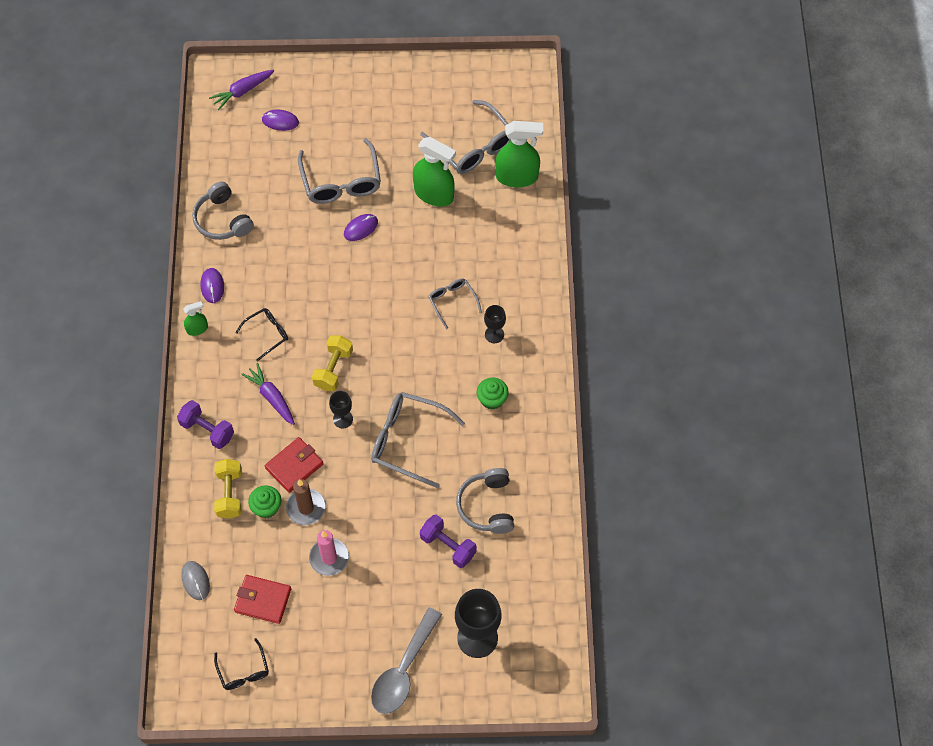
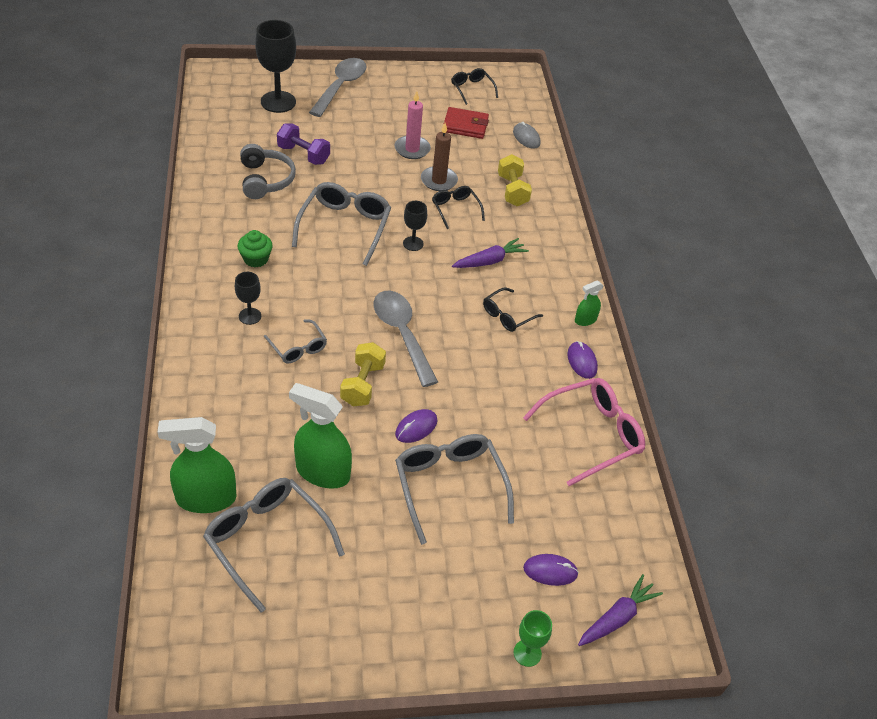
camera: 170 degrees right, 15 degrees down
purple dumbbell [177,400,234,449] -> none
grey headphones [192,182,254,240] -> pink glasses [523,378,645,486]
purple carrot [241,363,295,425] -> purple carrot turned 75 degrees counterclockwise [452,238,529,268]
green cupcake [248,485,281,518] -> none
red wallet [265,437,324,493] -> black glasses [432,186,485,229]
yellow dumbbell [312,335,353,391] -> yellow dumbbell moved to [340,342,386,406]
grey glasses [371,392,465,488] -> grey glasses turned 90 degrees counterclockwise [292,182,391,266]
none -> grey spoon [374,290,438,387]
none -> green goblet [514,610,552,667]

